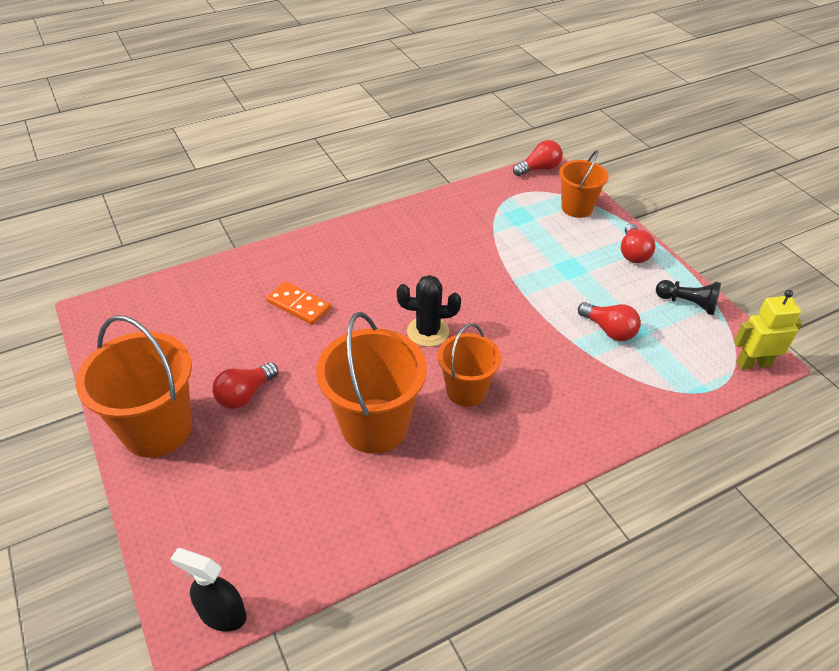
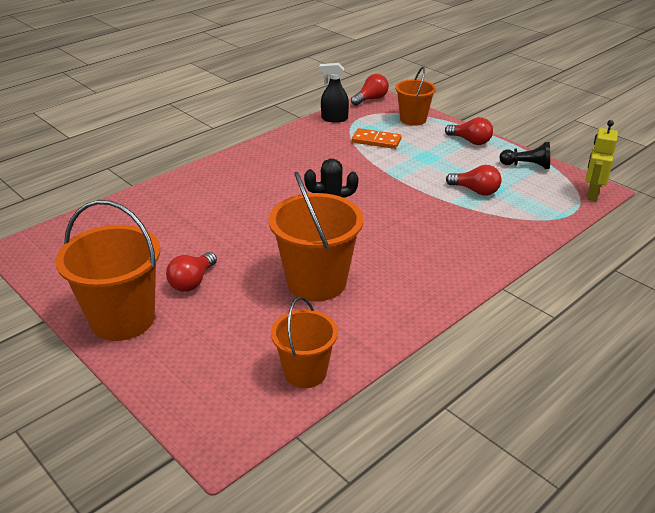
camera: 15 degrees left, 10 degrees down
black spray bottle [170,548,247,631] -> black spray bottle moved to [319,63,349,123]
orange domino [266,281,331,325] -> orange domino moved to [352,128,402,149]
orange bucket [438,323,501,407] -> orange bucket moved to [271,297,338,388]
red light bulb [621,224,655,263] -> red light bulb turned 45 degrees counterclockwise [445,117,493,145]
yellow robot [734,290,802,370] -> yellow robot turned 45 degrees counterclockwise [586,120,618,201]

